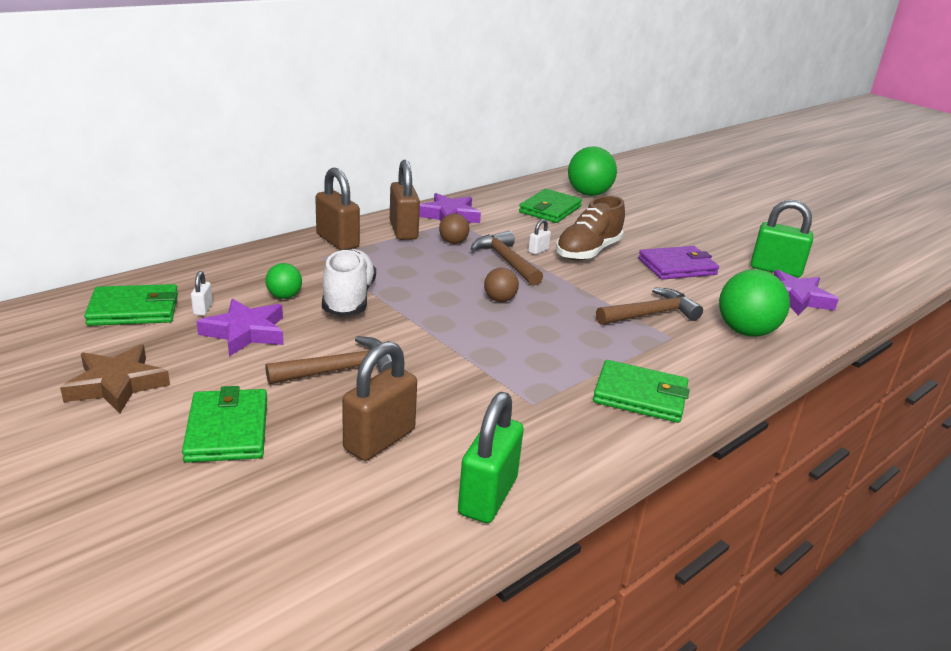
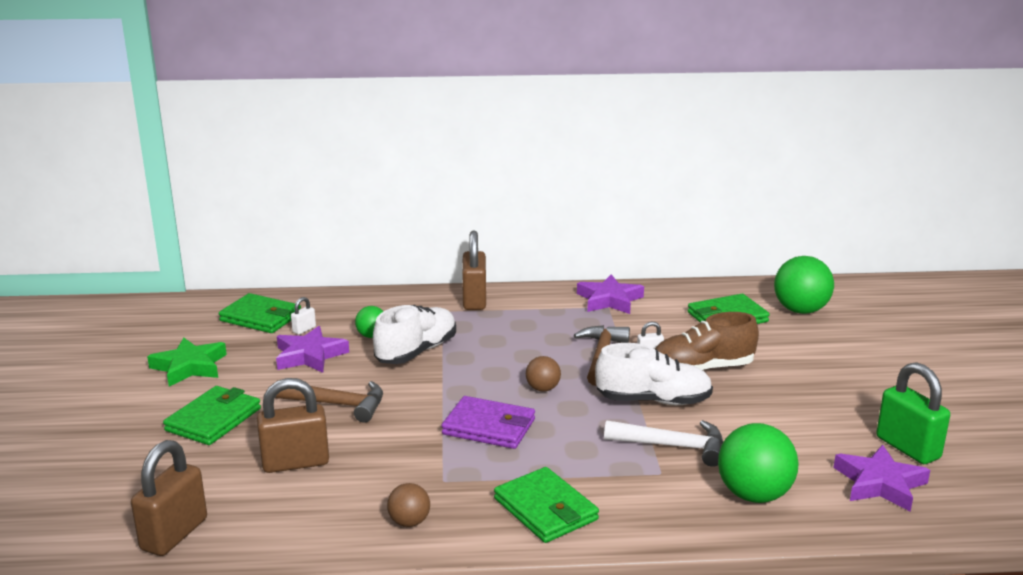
camera: 40 degrees right, 5 degrees down
brown star [60,344,170,414] -> green star [147,337,227,387]
brown padlock [390,160,420,240] -> brown padlock moved to [131,440,207,556]
brown ball [439,213,470,244] -> brown ball moved to [387,483,430,527]
green padlock [458,392,524,523] -> none
brown hammer [596,287,703,325] -> white hammer [604,420,723,467]
purple wallet [638,246,719,280] -> purple wallet moved to [441,396,535,449]
none -> white shoe [595,343,713,405]

